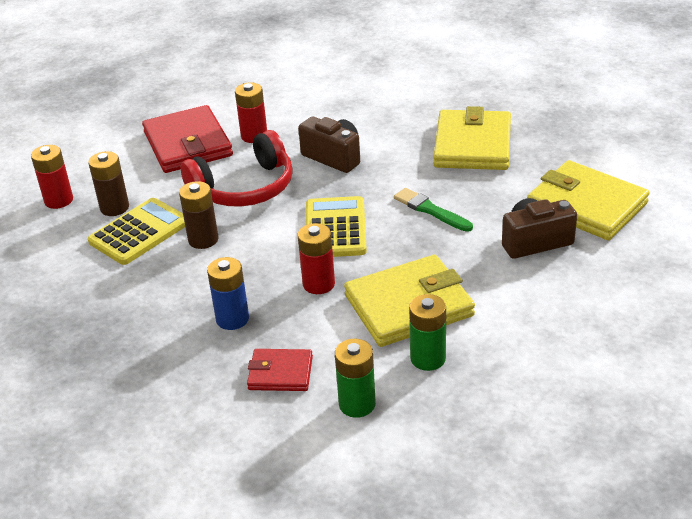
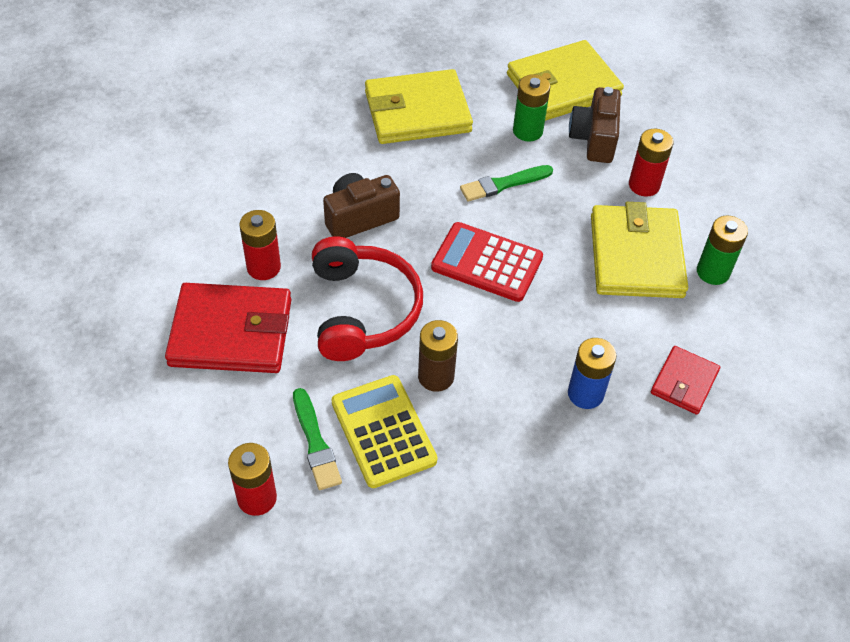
camera: 70 degrees left, 15 degrees up
brown battery [88,151,129,216] -> green brush [293,388,342,490]
red battery [298,223,335,294] -> red battery moved to [629,129,673,197]
yellow calculator [306,196,367,257] -> red calculator [431,222,543,302]
green battery [335,339,376,418] -> green battery moved to [513,74,550,142]
yellow wallet [433,106,511,170] -> yellow wallet turned 45 degrees counterclockwise [365,69,473,144]

